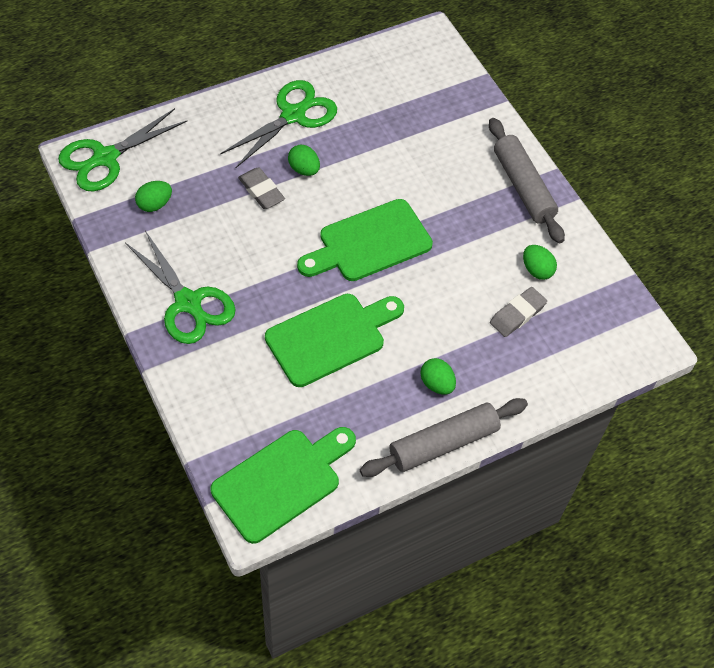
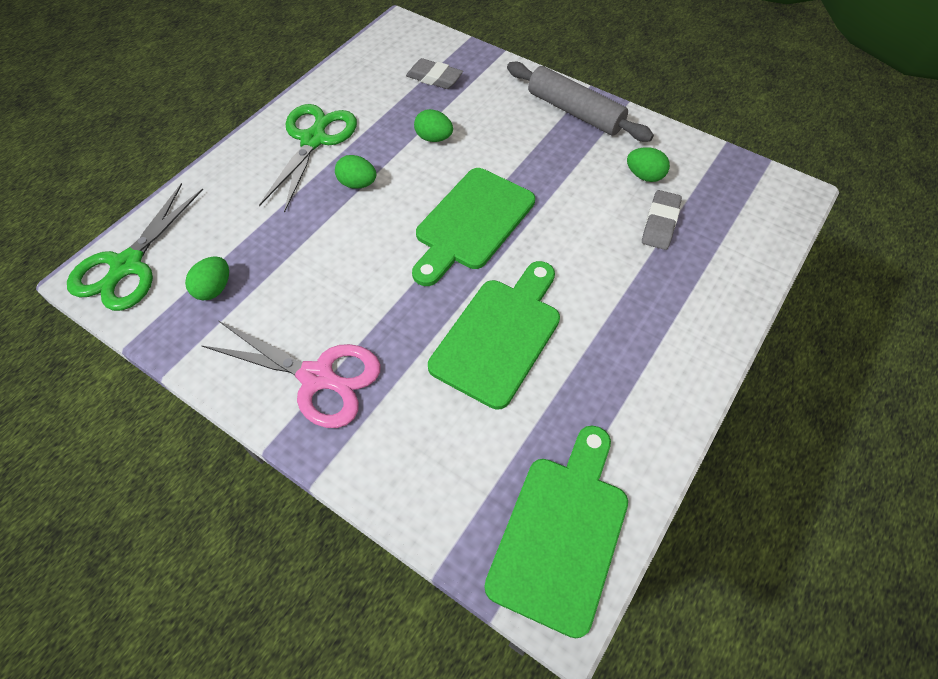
camera: 25 degrees left, 0 degrees up
green scissors [125,231,236,344] -> pink scissors [201,321,381,428]
grey eraser [238,167,285,209] -> grey eraser moved to [406,58,463,89]
grey rolling pin [360,398,528,477] -> none
green egg [420,358,456,394] -> green egg moved to [414,109,453,142]

